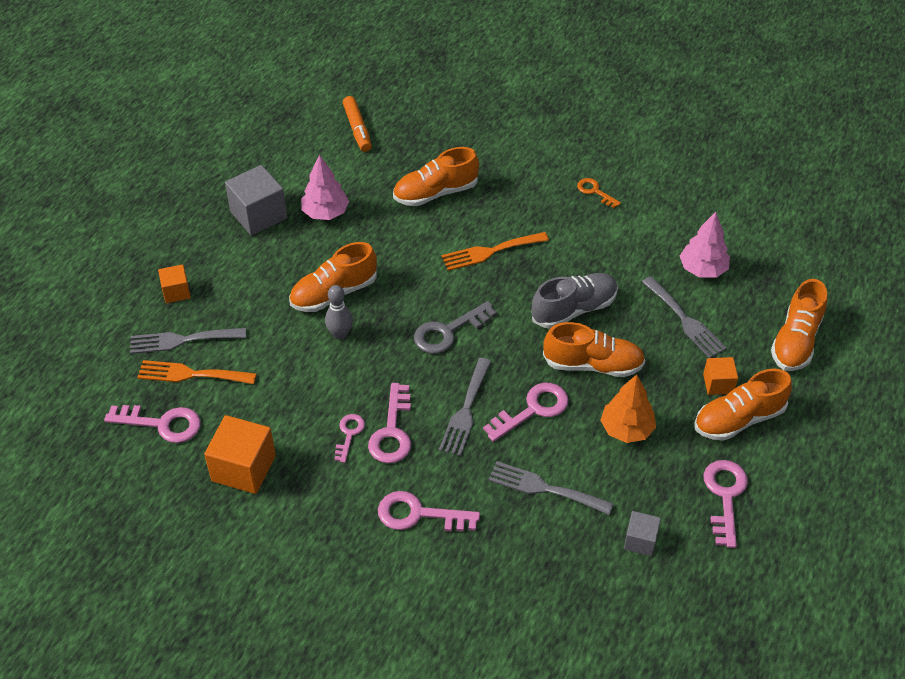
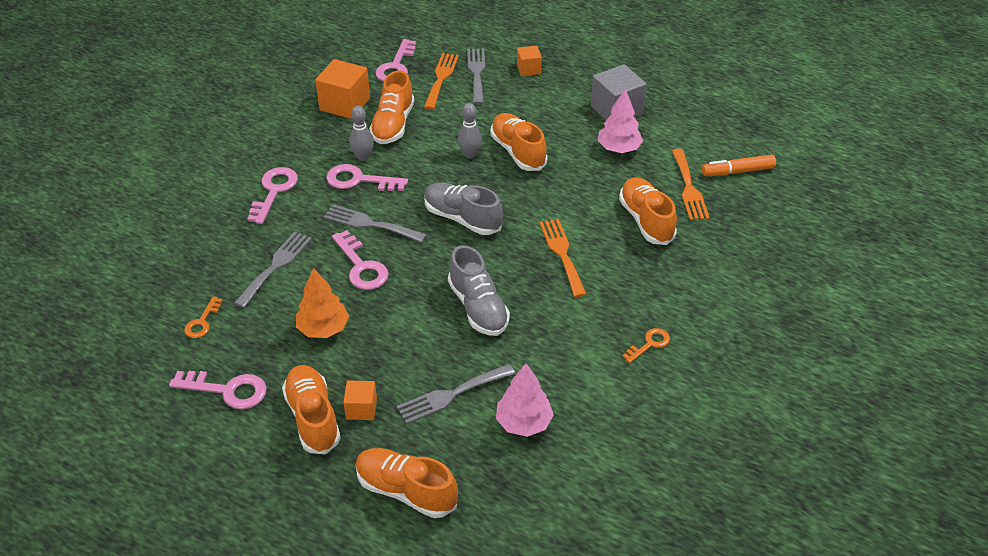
camera: 95 degrees right, 5 degrees down
pink key [334,414,365,463] -> grey bowling pin [349,106,374,161]
grey key [414,301,497,354] -> grey shoe [424,182,503,235]
orange shoe [543,322,645,377] -> orange shoe moved to [369,70,414,144]
grey cube [624,511,661,556] -> orange key [184,296,223,338]
none -> orange fork [672,149,710,220]

